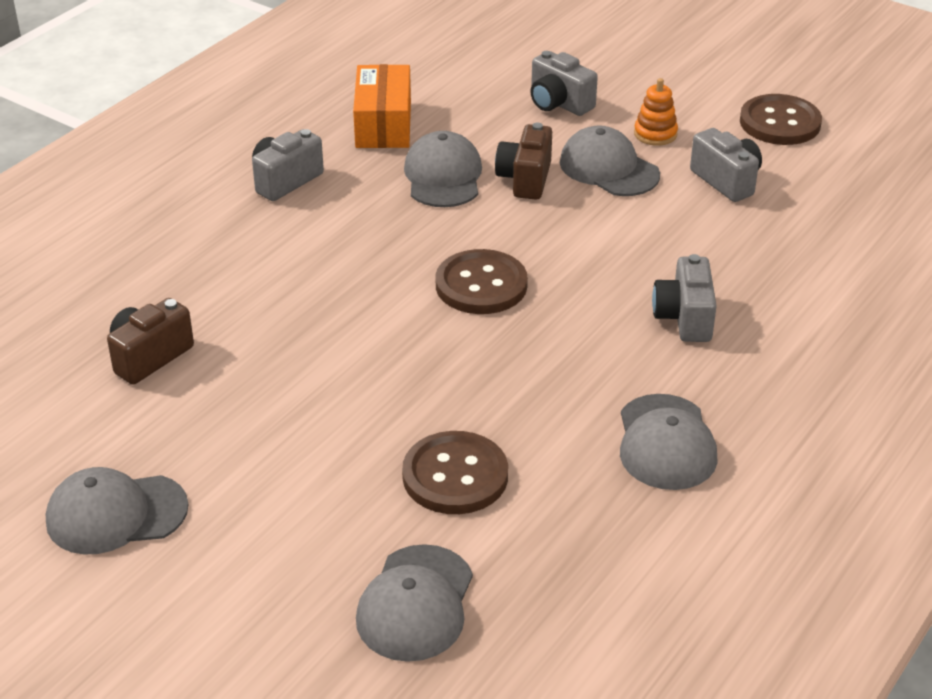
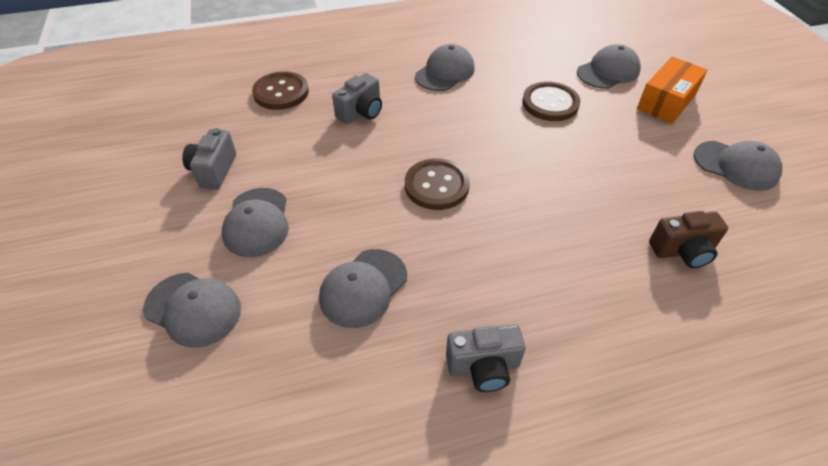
camera: 140 degrees left, 10 degrees up
orange box [353,64,411,148] -> orange box moved to [637,57,708,124]
brown camera [495,123,552,200] -> none
grey camera [530,51,598,116] -> grey cap [143,273,241,348]
orange stacking toy [634,78,678,146] -> none
brown button [740,94,822,145] -> brown button moved to [252,71,309,110]

